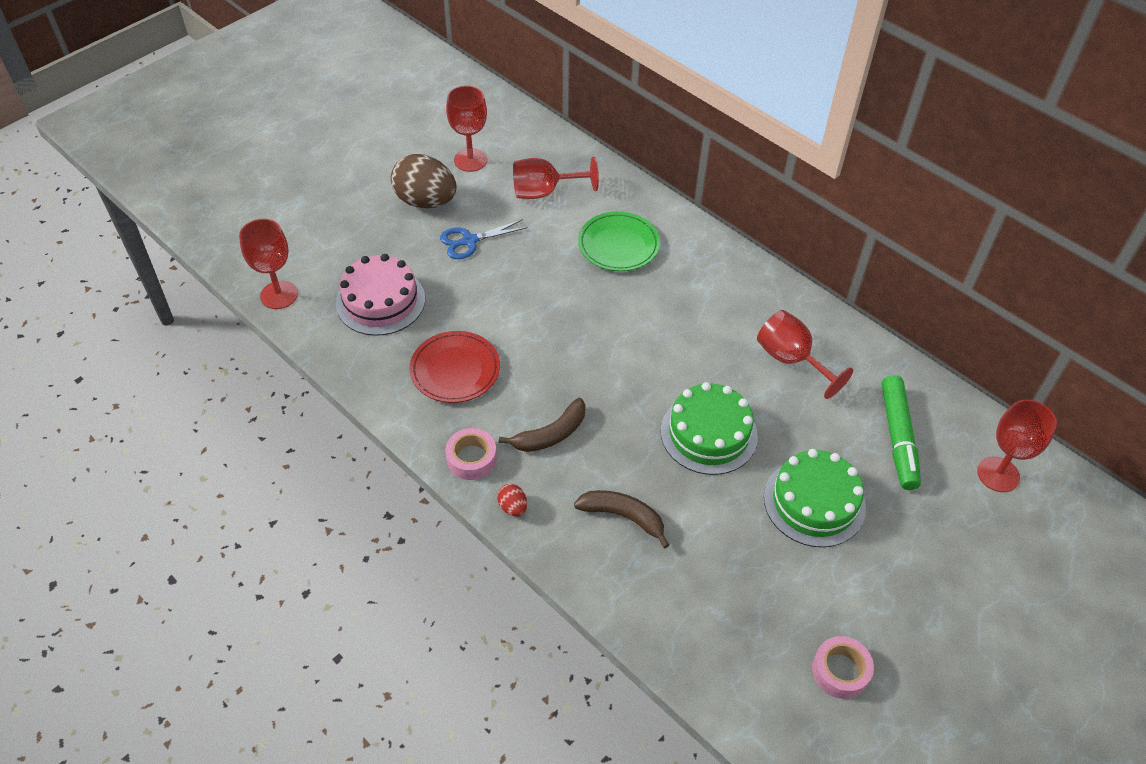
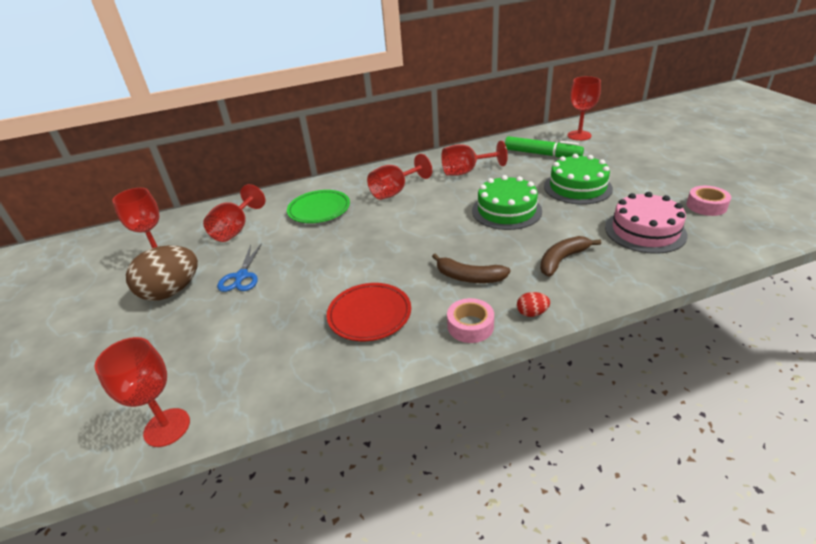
camera: 60 degrees left, 15 degrees down
pink cake [336,254,425,336] -> pink cake moved to [605,192,688,254]
brown banana [499,398,585,452] -> brown banana turned 120 degrees clockwise [432,254,511,283]
none -> red goblet [367,154,432,200]

